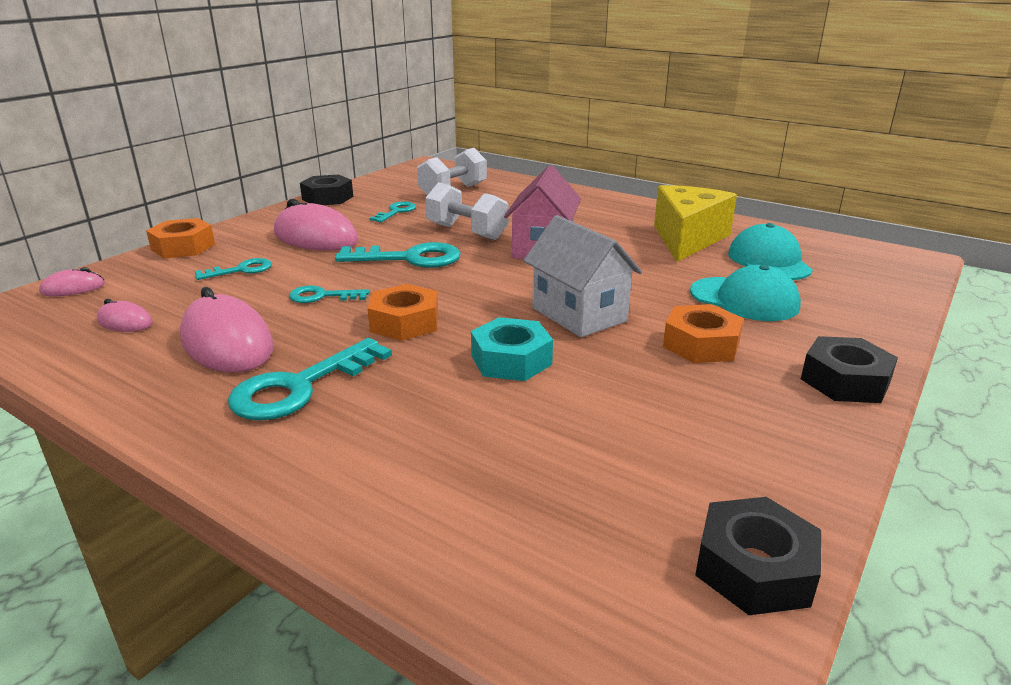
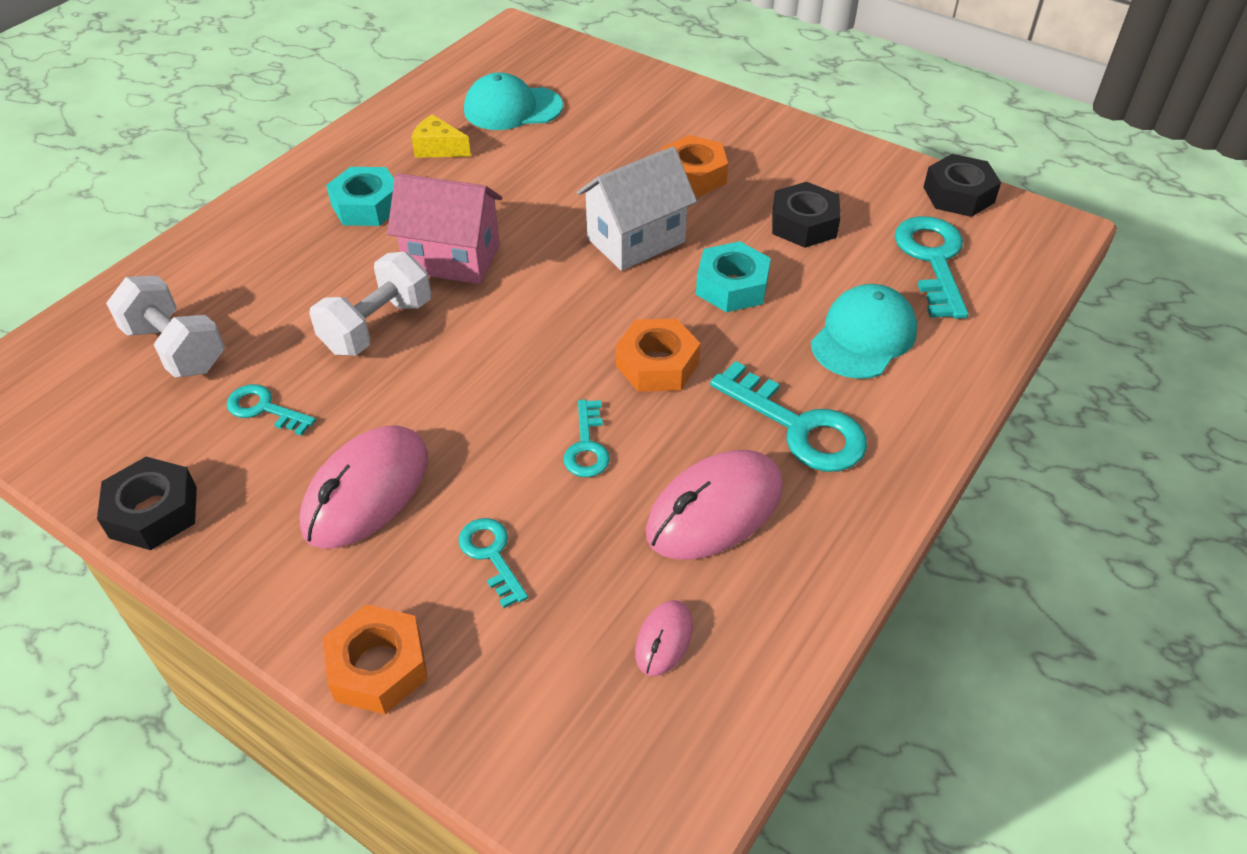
camera: 90 degrees left, 20 degrees up
pink mouse [39,267,105,296] -> none
turquoise key [335,242,461,268] -> turquoise key moved to [895,216,969,319]
yellow cheese [654,185,737,262] -> yellow cheese [411,114,471,158], size x0.48
turquoise cap [690,265,801,321] -> turquoise cap moved to [811,284,917,379]
black nut [801,336,898,403] -> black nut moved to [772,182,841,248]
none -> turquoise nut [326,167,394,226]

